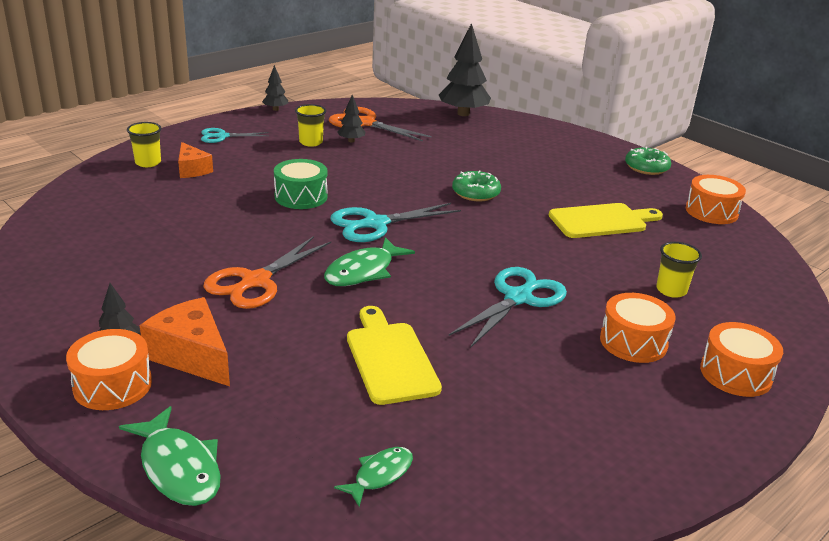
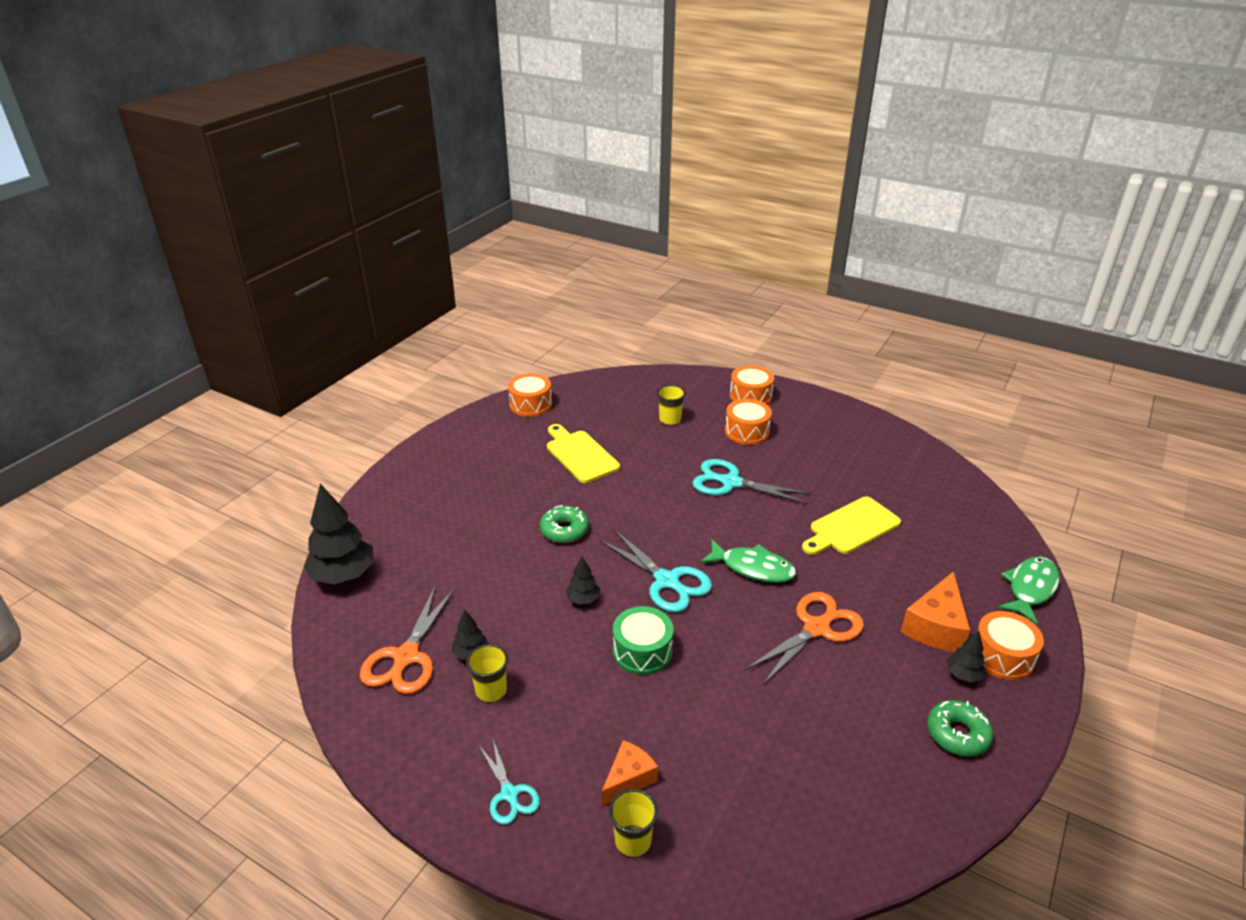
camera: 105 degrees left, 5 degrees up
orange scissors [203,236,331,309] -> orange scissors turned 60 degrees counterclockwise [745,592,864,685]
black tree [262,65,289,111] -> black tree moved to [566,556,600,604]
green fish [334,447,413,507] -> none
green donut [625,147,671,175] -> green donut moved to [927,700,993,757]

